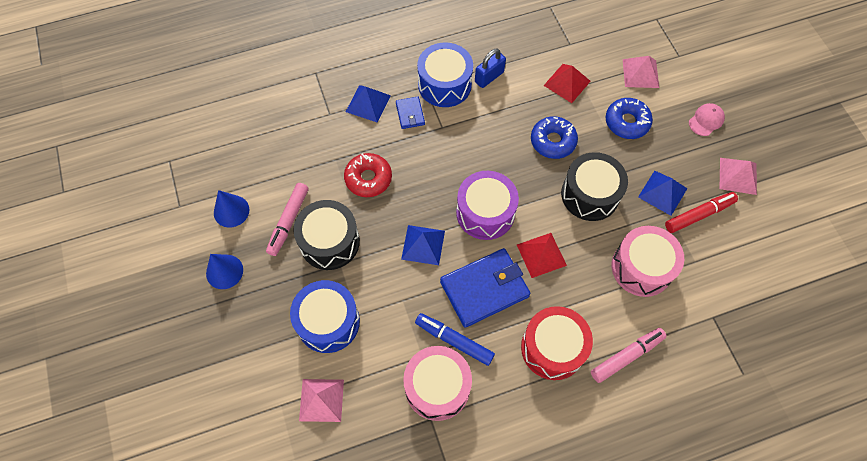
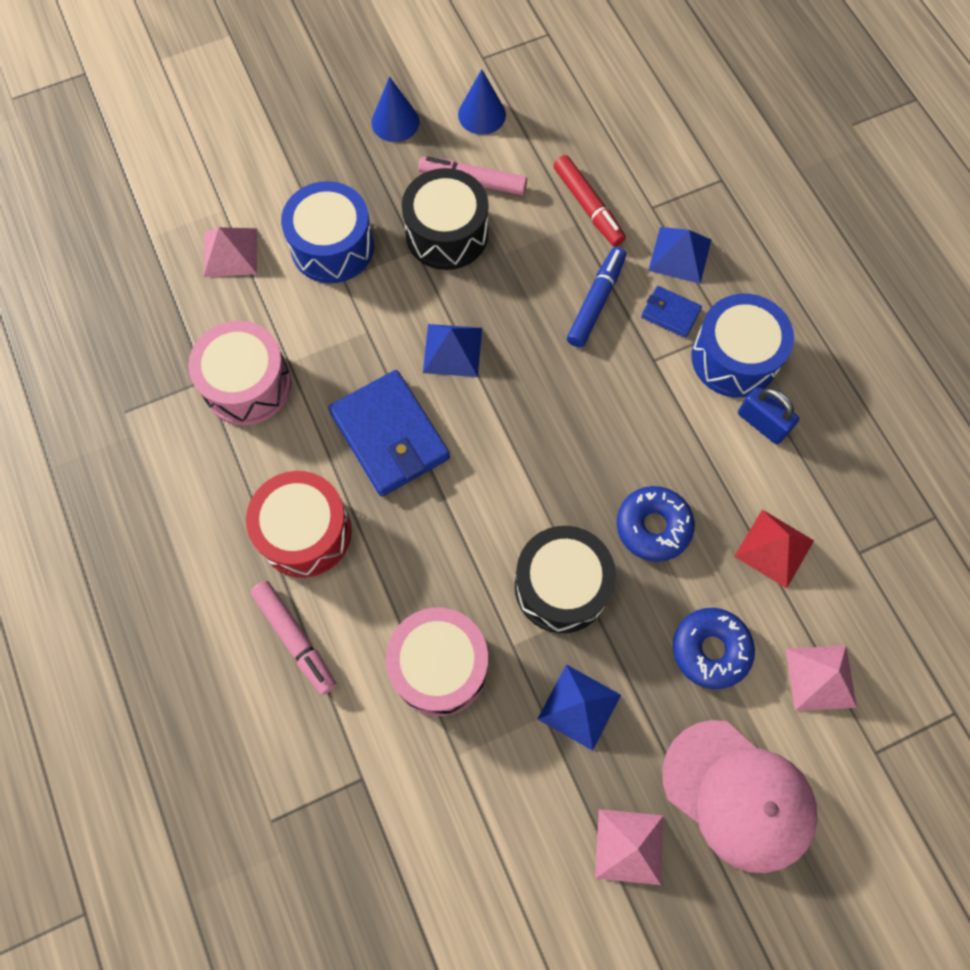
camera: 85 degrees right, 5 degrees up
red donut [344,153,392,197] -> none
blue wallet [396,97,425,129] -> blue wallet turned 45 degrees clockwise [641,286,702,338]
blue marker [415,313,495,366] -> blue marker moved to [567,247,626,348]
purple drum [456,171,519,240] -> none
red pyramid [517,233,567,278] -> none
red marker [665,192,738,233] -> red marker moved to [554,155,626,247]
pink cap [689,103,725,136] -> pink cap [662,720,818,873], size x2.22

